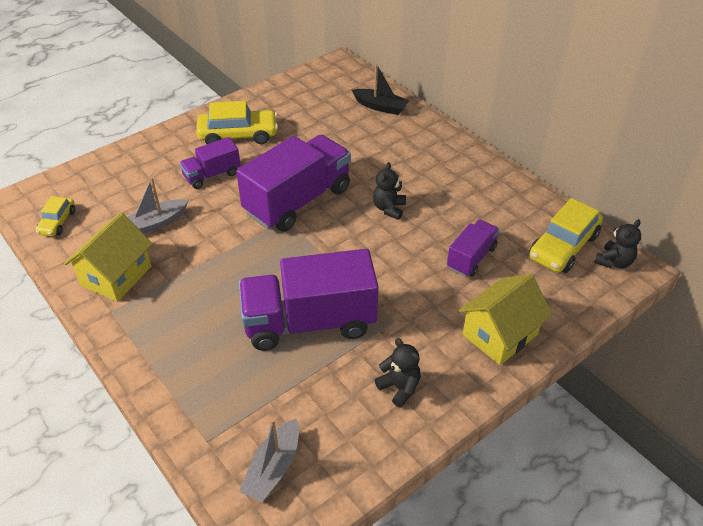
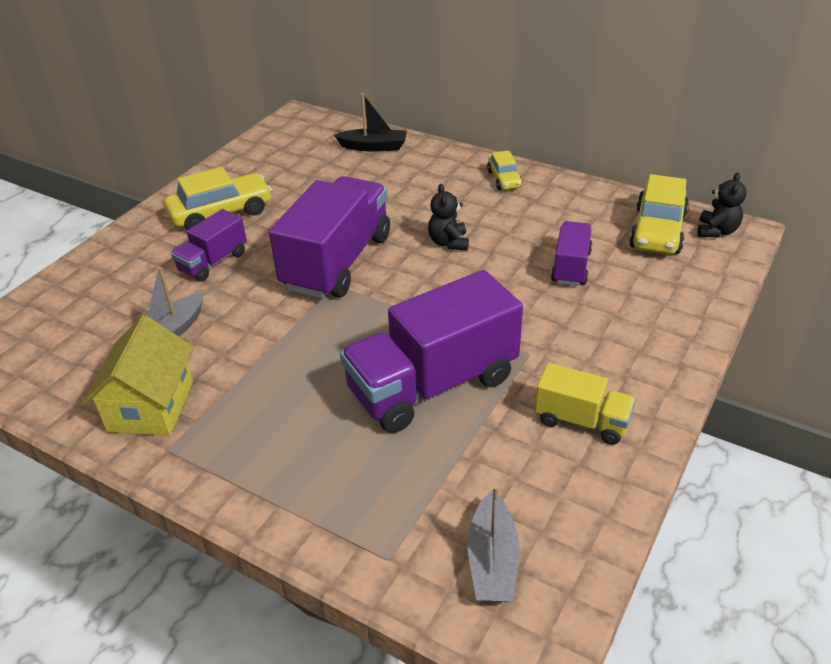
camera: 20 degrees left, 5 degrees down
yellow car [36,196,75,236] -> yellow car moved to [487,150,523,190]
black teddy bear [375,338,421,408] -> yellow truck [535,363,636,445]
yellow house [458,274,552,365] -> none

